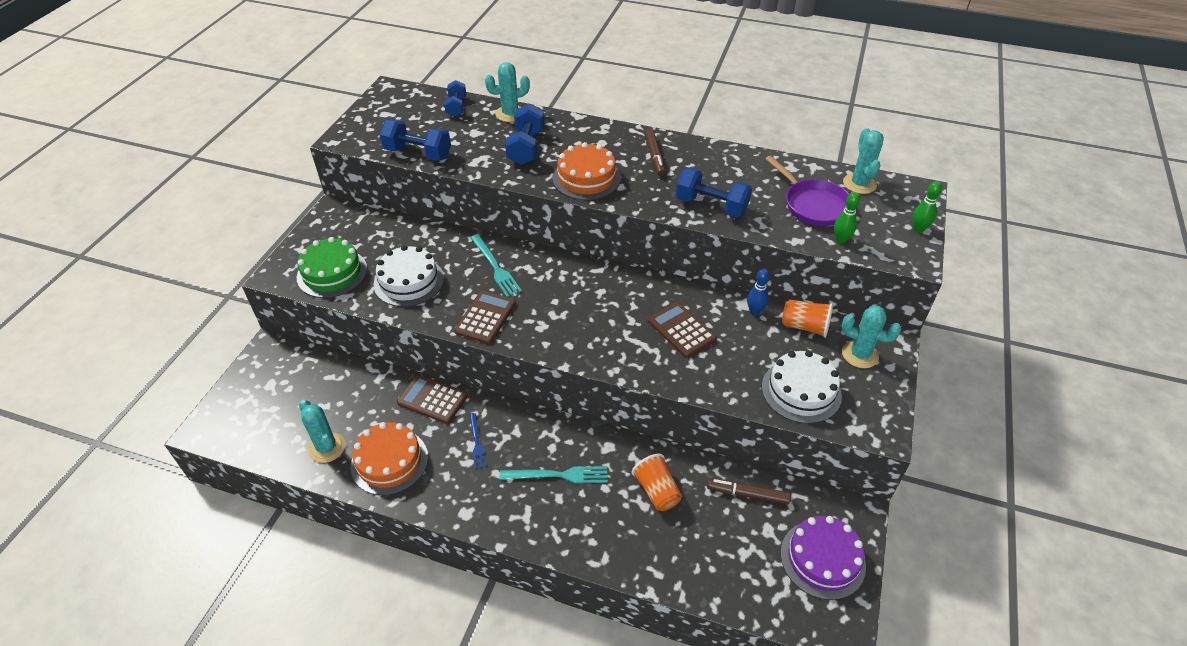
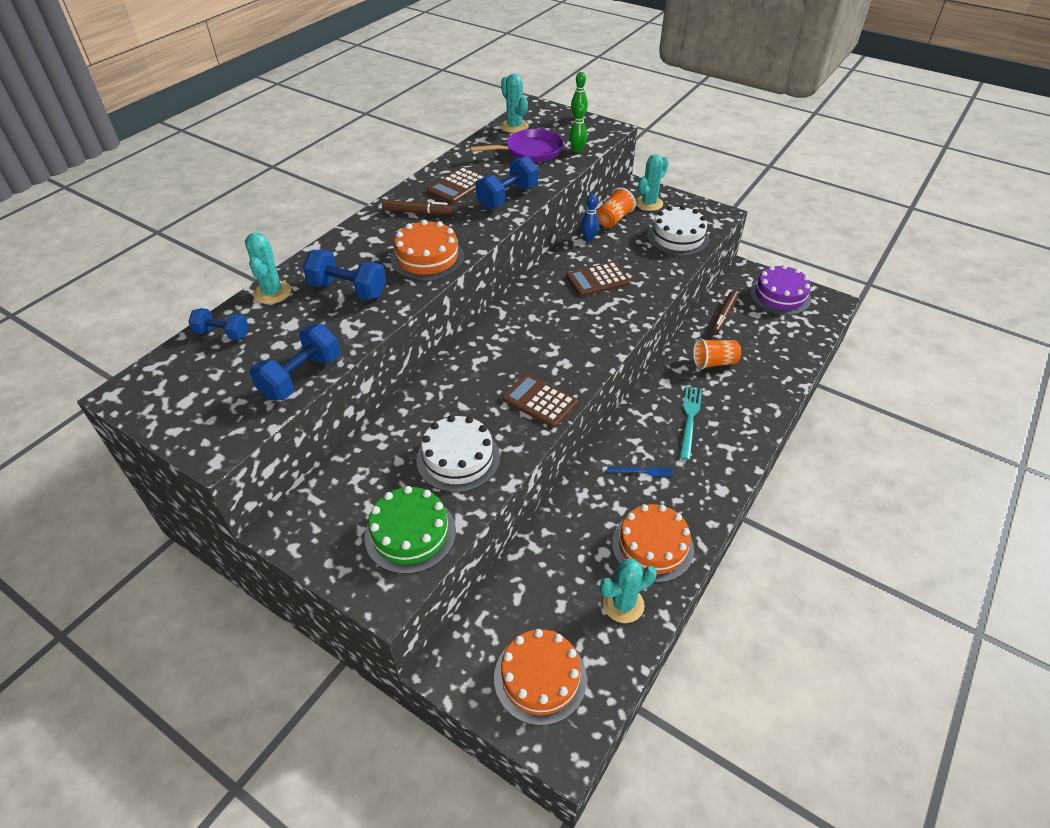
camera: 75 degrees left, 0 degrees up
brown calculator [397,374,468,424] -> brown calculator moved to [427,167,486,204]
turquoise fork [470,234,522,297] -> none
turquoise cactus [843,128,884,194] -> turquoise cactus turned 45 degrees clockwise [501,74,529,133]
none -> orange cake [494,629,587,726]

